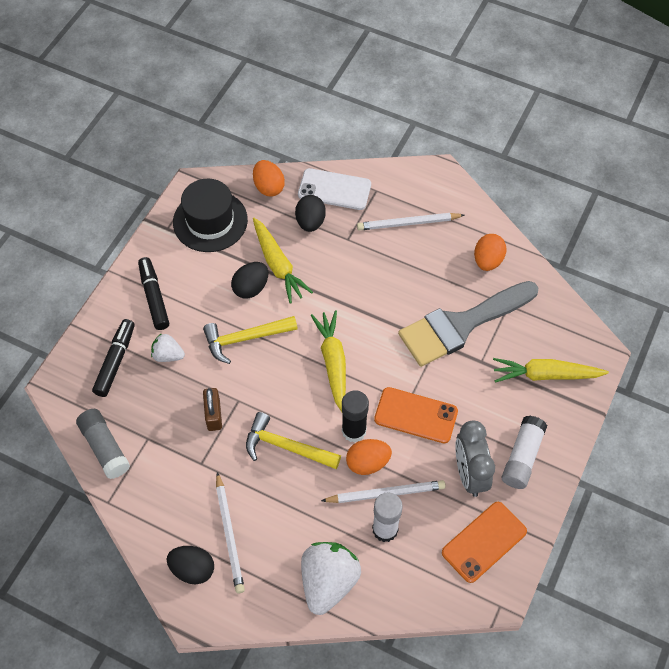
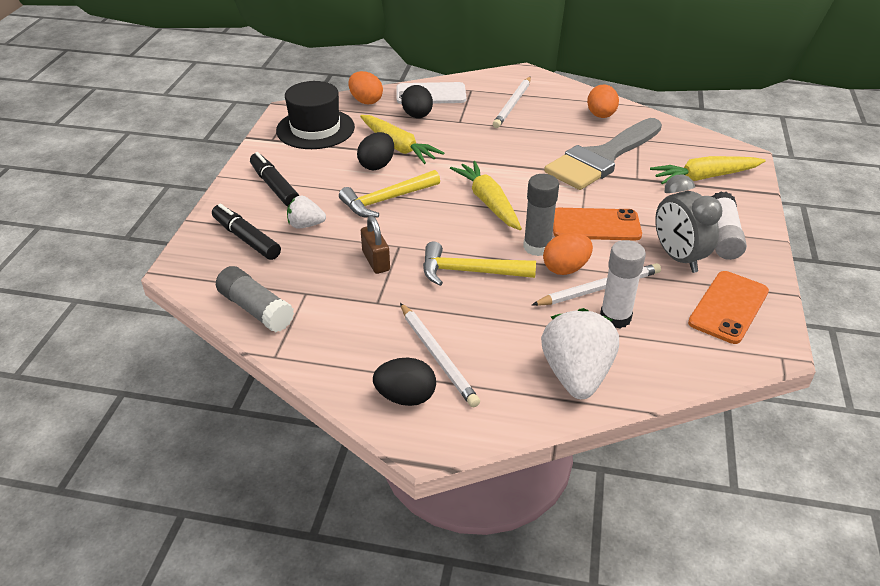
camera: 15 degrees left, 20 degrees down
black marker [92,319,135,397] -> black marker turned 45 degrees counterclockwise [212,204,281,260]
black glue stick [342,390,369,442] -> grey glue stick [523,174,559,256]
white pencil [357,213,465,231] -> white pencil turned 45 degrees counterclockwise [493,77,531,128]

